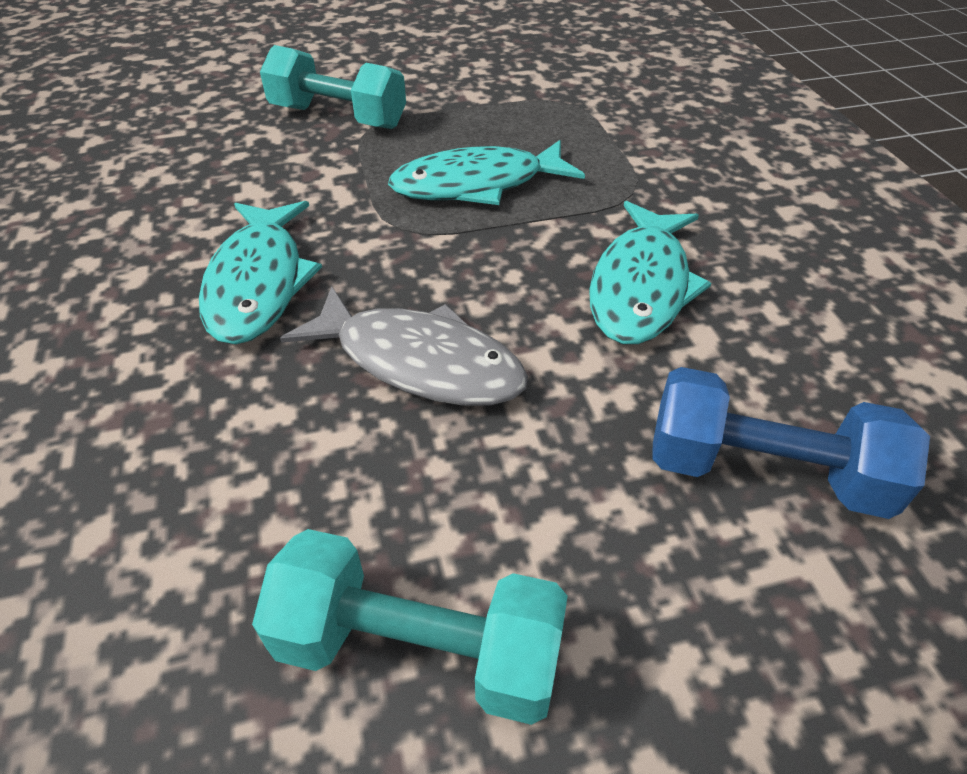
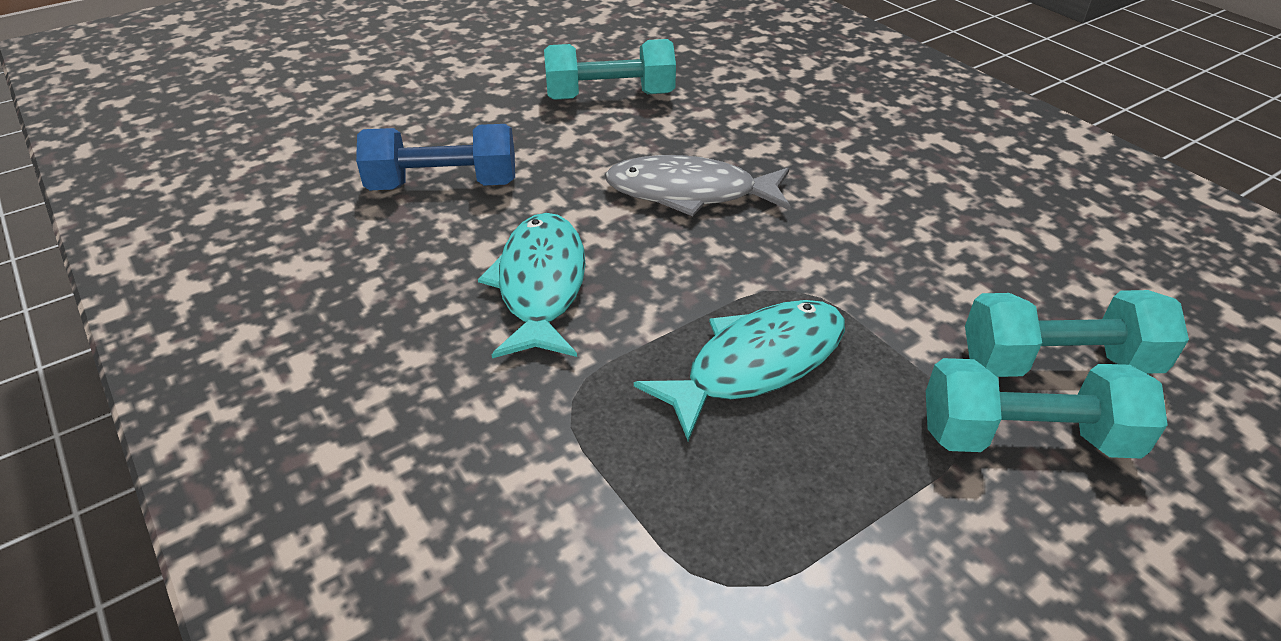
camera: 160 degrees right, 5 degrees down
turquoise fish [199,201,322,344] -> none
none -> turquoise dumbbell [965,290,1189,377]

